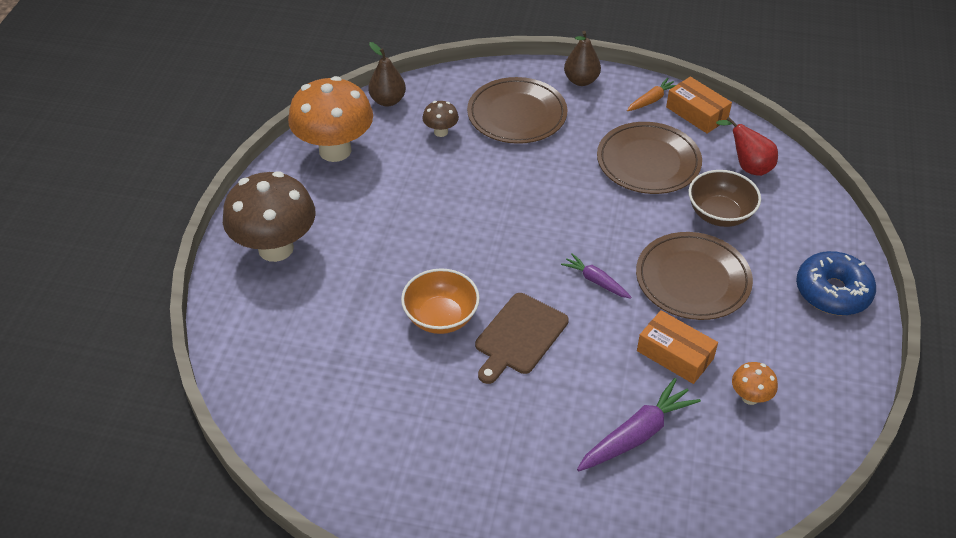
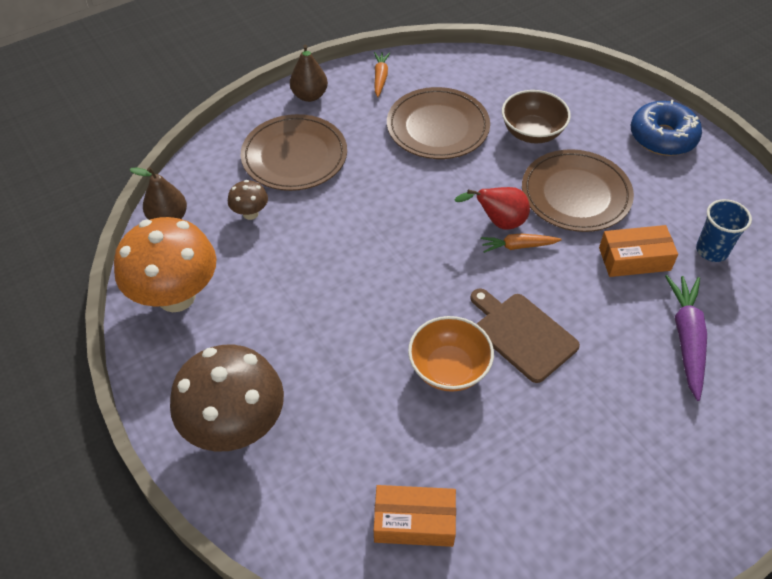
camera: 45 degrees left, 5 degrees up
brown cutting board [475,293,569,384] -> brown cutting board turned 150 degrees clockwise [470,288,580,383]
purple carrot [561,253,631,299] -> orange carrot [481,234,561,253]
orange box [666,77,732,134] -> orange box moved to [374,485,456,547]
red pear [716,117,778,176] -> red pear moved to [454,187,530,230]
orange mushroom [732,362,778,405] -> blue cup [696,199,752,262]

